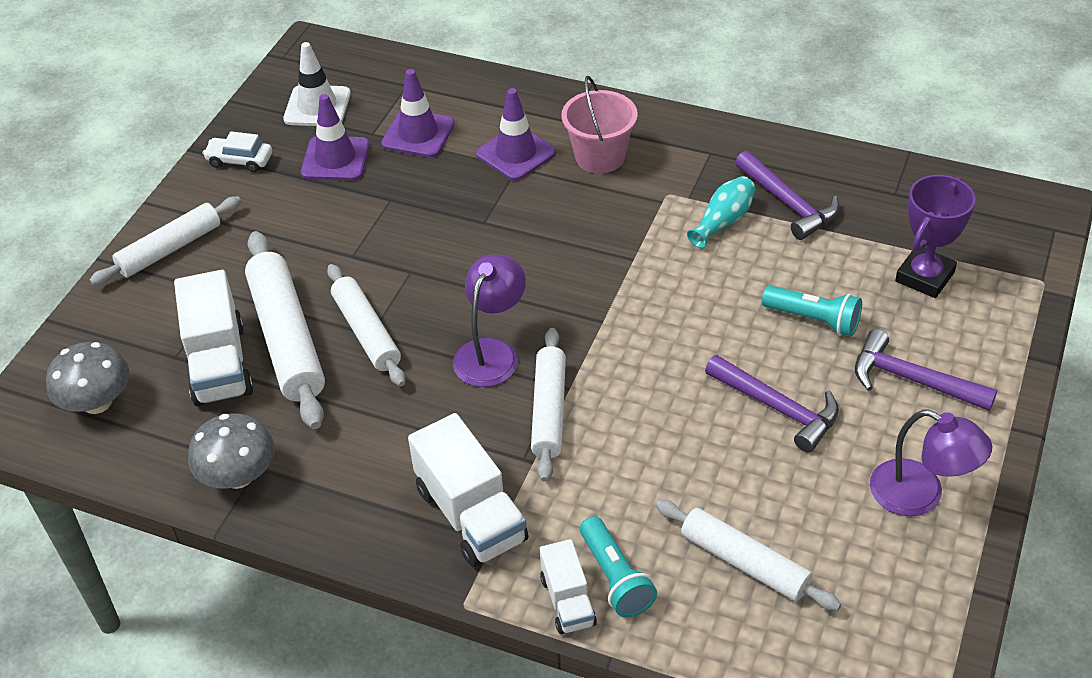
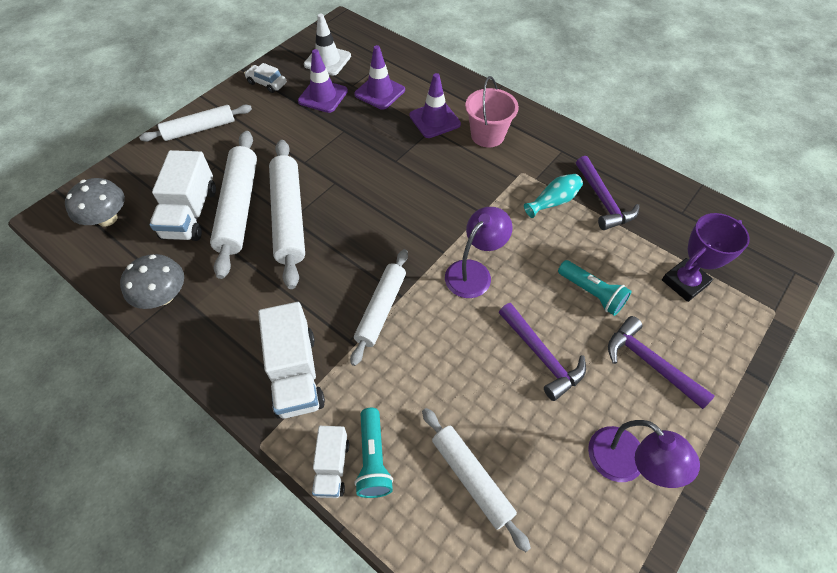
camera: 15 degrees right, 10 degrees up
white rolling pin [327,264,405,386] -> white rolling pin [269,140,305,289], size x1.51
purple lamp [453,254,526,387] -> purple lamp moved to [445,207,513,298]

